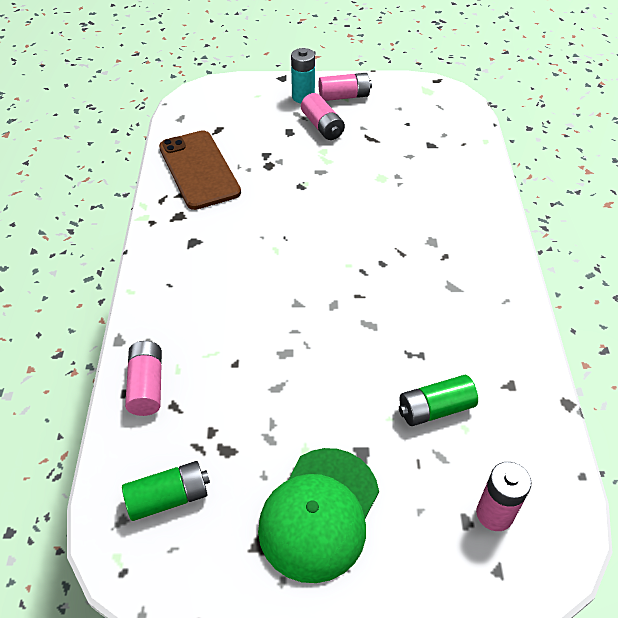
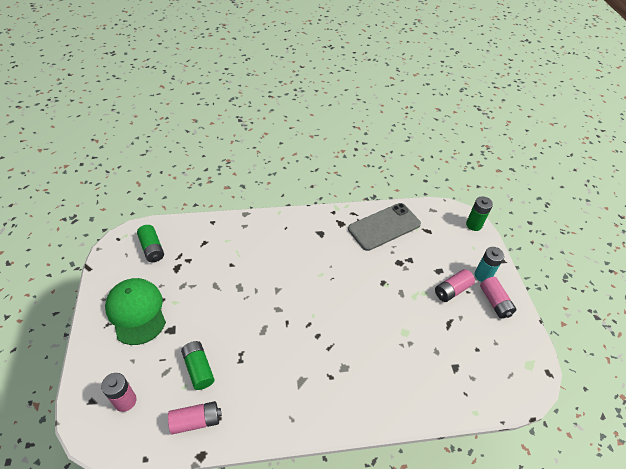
camera: 80 degrees right, 0 degrees up
pink battery [125,341,162,416] -> pink battery moved to [168,401,222,435]
brown phone [159,130,241,210] -> grey phone [348,203,421,251]
green cap [258,448,379,583] -> green cap turned 45 degrees clockwise [105,278,166,345]
none -> green battery [466,196,493,231]

